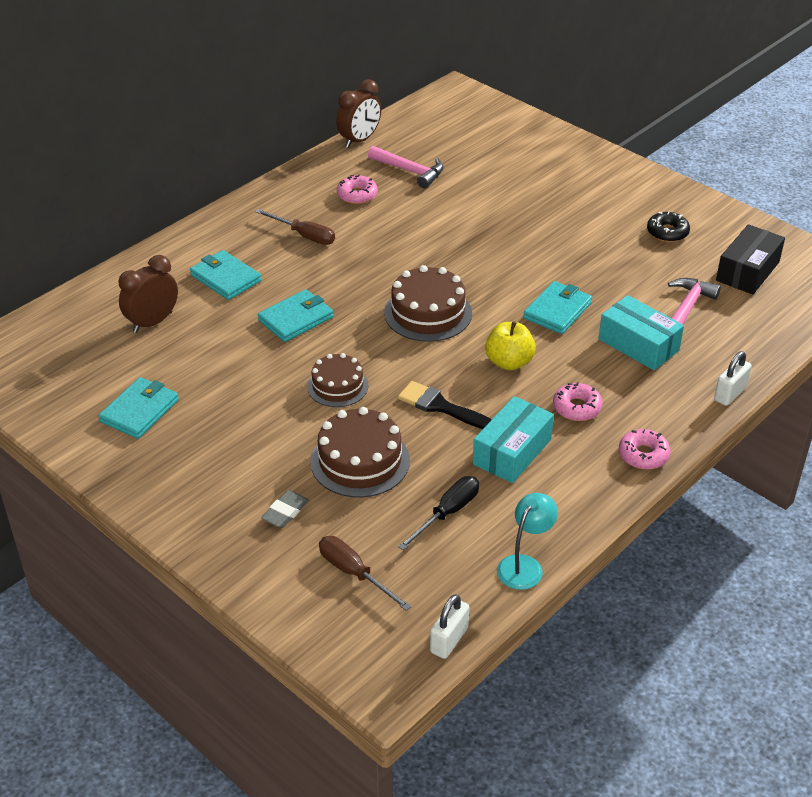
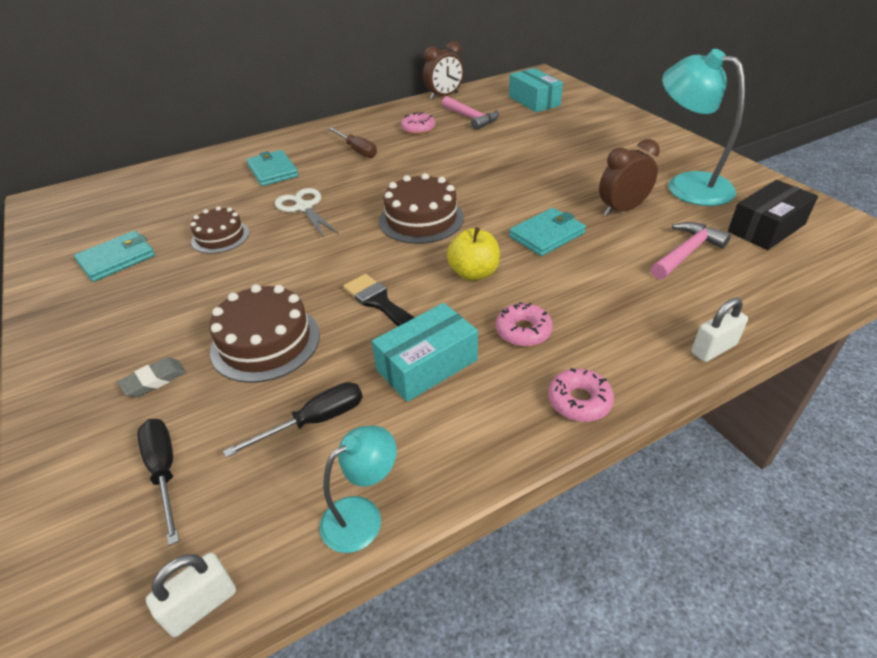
camera: 20 degrees right, 0 degrees up
brown clock [119,255,178,333] -> brown clock moved to [599,139,660,216]
turquoise wallet [258,290,333,342] -> white scissors [275,188,339,238]
brown cake [307,353,368,407] -> brown cake moved to [190,206,249,254]
brown screwdriver [319,536,412,611] -> black screwdriver [137,419,179,546]
turquoise box [599,295,684,370] -> turquoise box moved to [509,68,563,112]
black donut [647,212,690,242] -> turquoise lamp [662,49,745,206]

